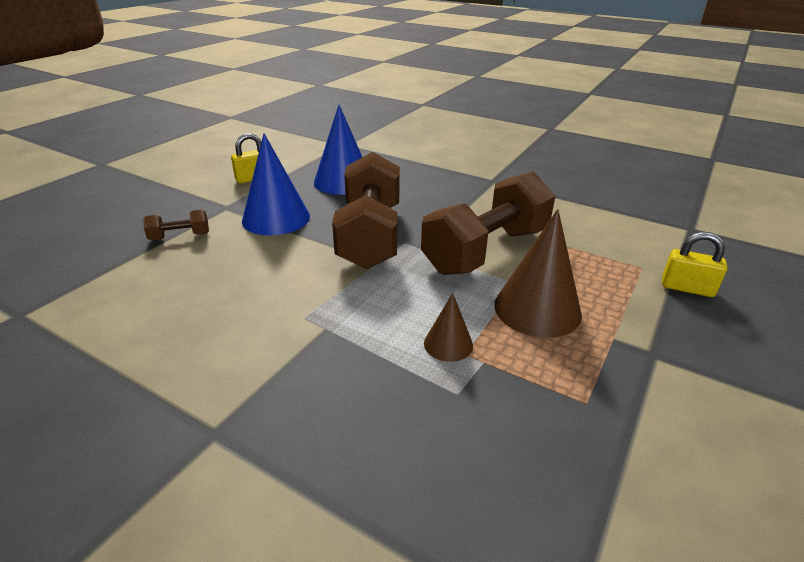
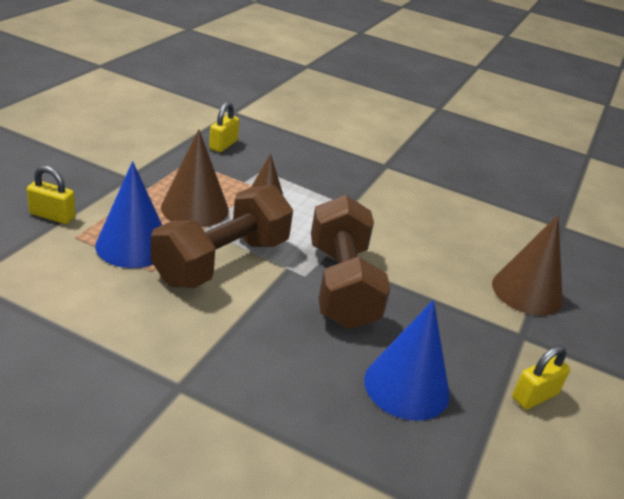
camera: 170 degrees right, 0 degrees up
brown dumbbell [143,210,209,240] -> brown cone [492,215,563,316]
blue cone [242,133,310,236] -> blue cone moved to [95,161,162,268]
none -> yellow padlock [209,102,239,152]

